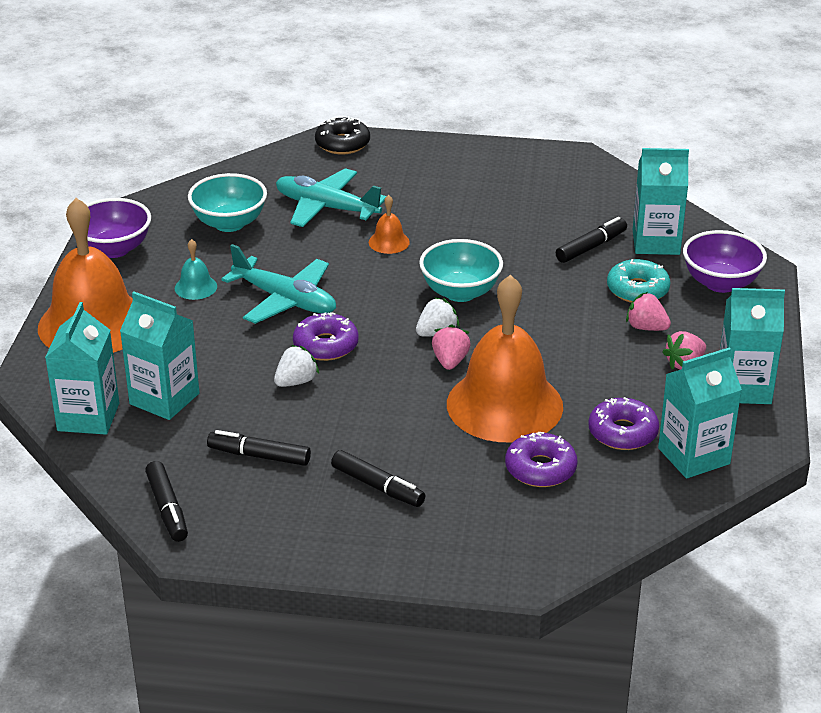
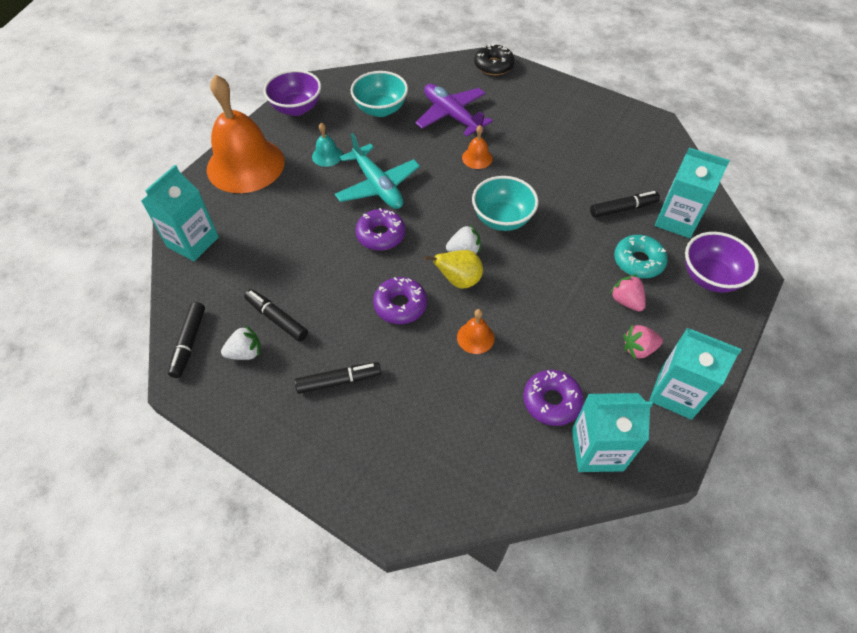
camera: 25 degrees right, 20 degrees up
turquoise carton [120,292,200,420] -> none
white strawberry [274,345,319,387] -> white strawberry moved to [221,325,261,360]
turquoise plane [276,168,387,227] -> purple plane [415,84,493,136]
black marker [331,450,425,507] -> black marker turned 75 degrees counterclockwise [295,362,381,394]
pink strawberry [432,324,471,370] -> yellow pear [424,250,483,289]
orange bell [447,275,563,442] -> orange bell [457,309,495,354], size x0.40
purple donut [505,432,578,487] -> purple donut moved to [373,277,427,324]

